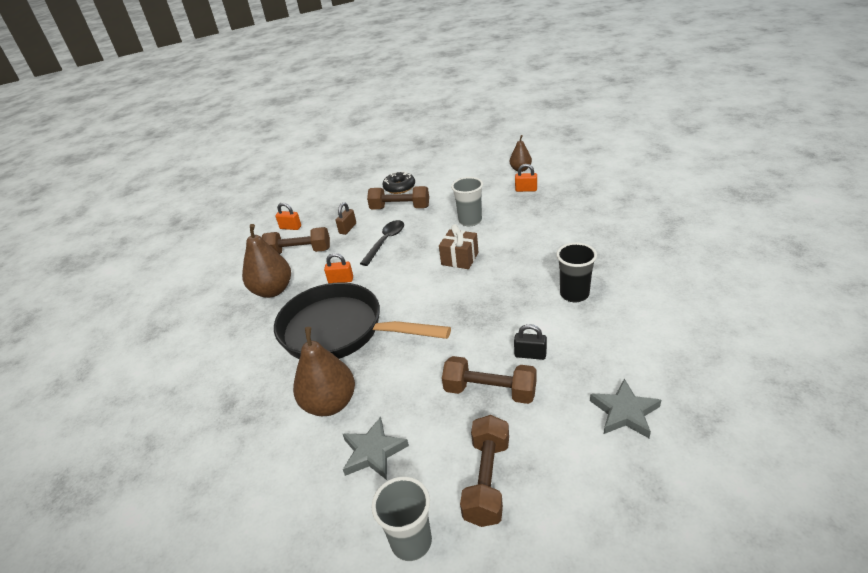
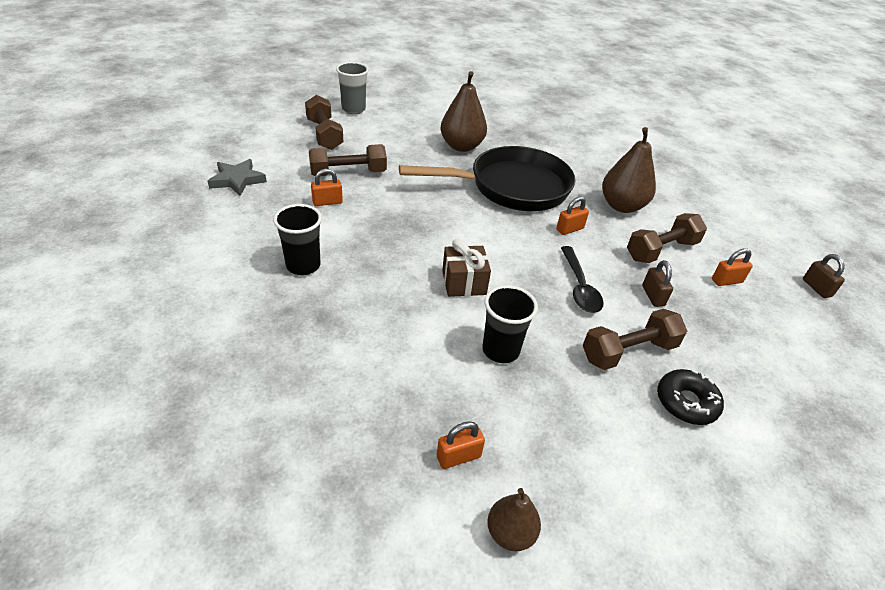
camera: 140 degrees right, 5 degrees up
grey star [343,417,409,480] -> none
grey cup [451,177,483,226] -> black cup [483,285,538,363]
black padlock [514,324,547,360] -> orange padlock [311,169,343,206]
none -> brown padlock [803,254,845,298]

